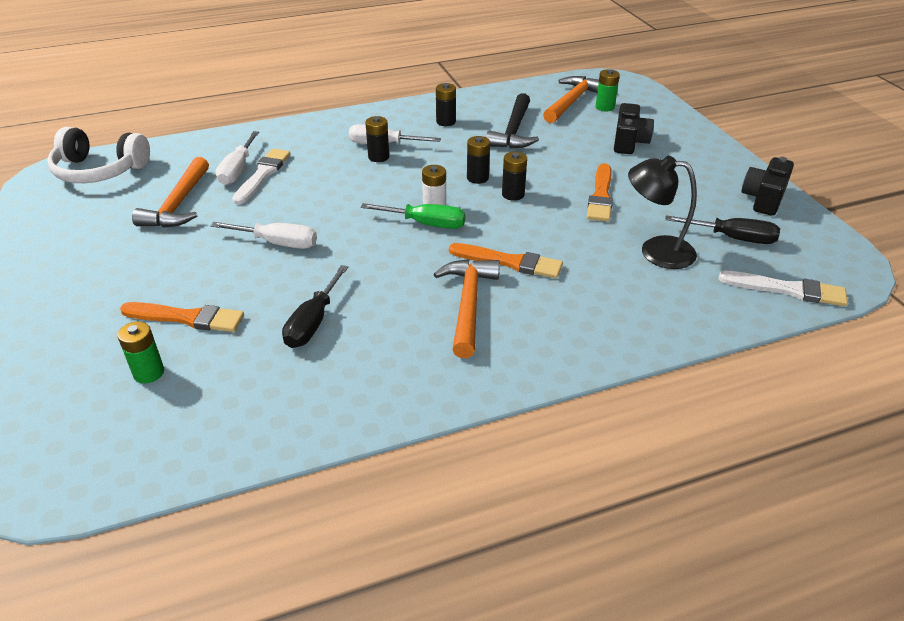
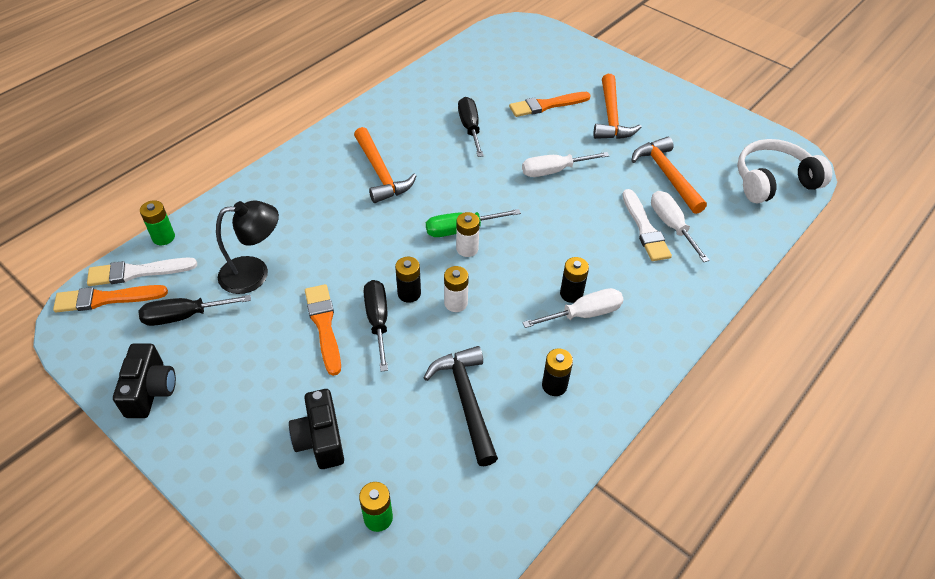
camera: 150 degrees right, 10 degrees up
green battery [117,321,164,383] -> green battery moved to [140,200,175,245]
orange brush [449,243,563,278] -> orange brush moved to [53,285,168,312]
black battery [467,136,490,184] -> white battery [444,266,469,312]
orange hammer [543,76,599,123] -> orange hammer moved to [594,74,642,139]
none -> black screwdriver [364,280,388,372]

